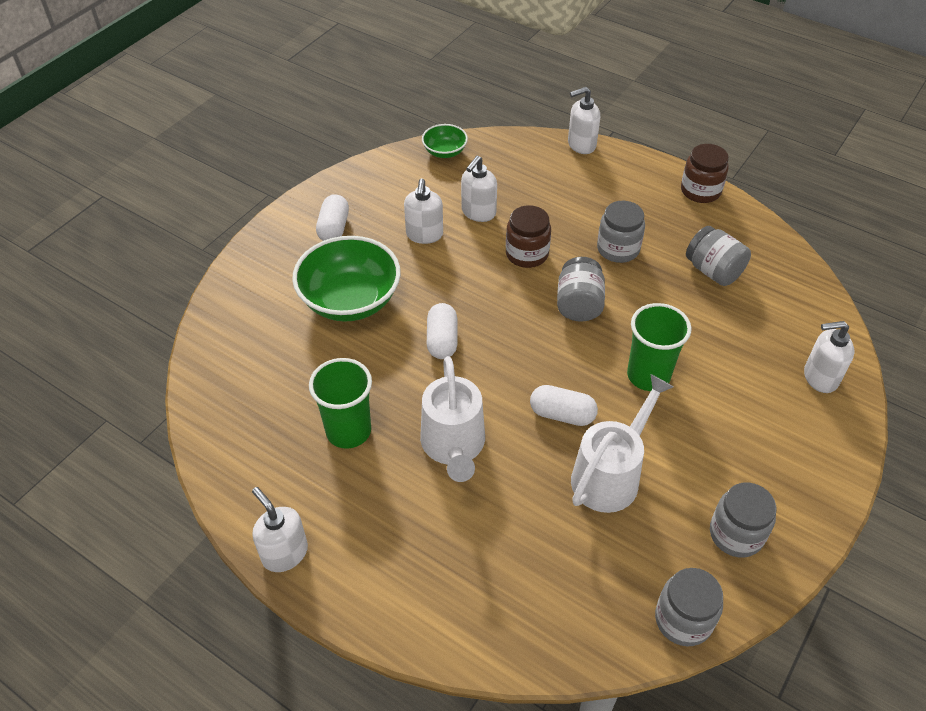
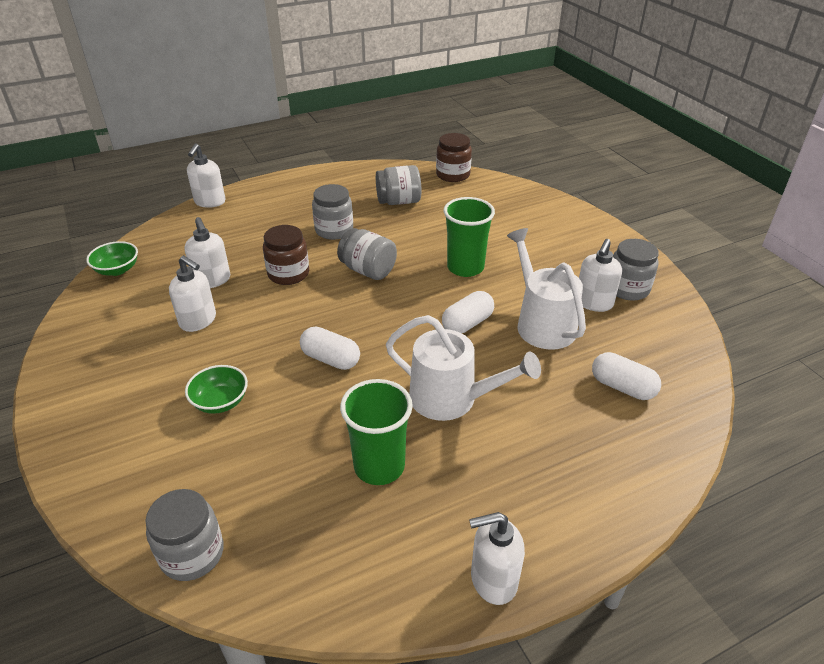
camera: 60 degrees left, 10 degrees down
green bowl [292,236,401,322] -> green bowl [185,365,248,414], size x0.50
white capsule [316,194,349,241] -> white capsule moved to [592,352,661,400]
grey jar [655,568,723,646] -> grey jar moved to [145,489,224,581]
brown jar [681,144,729,203] -> brown jar moved to [436,133,472,182]
white soap dispenser [804,321,855,393] -> white soap dispenser moved to [579,239,622,312]

